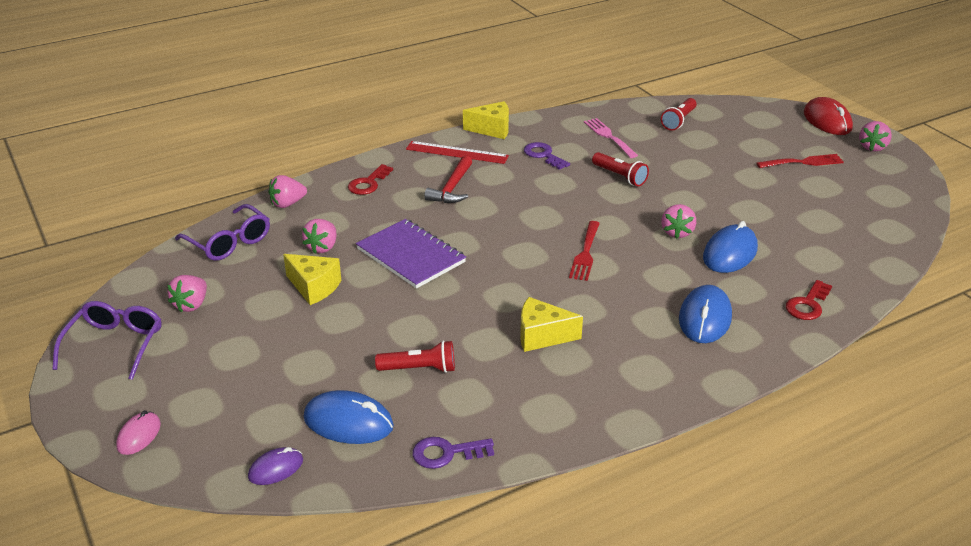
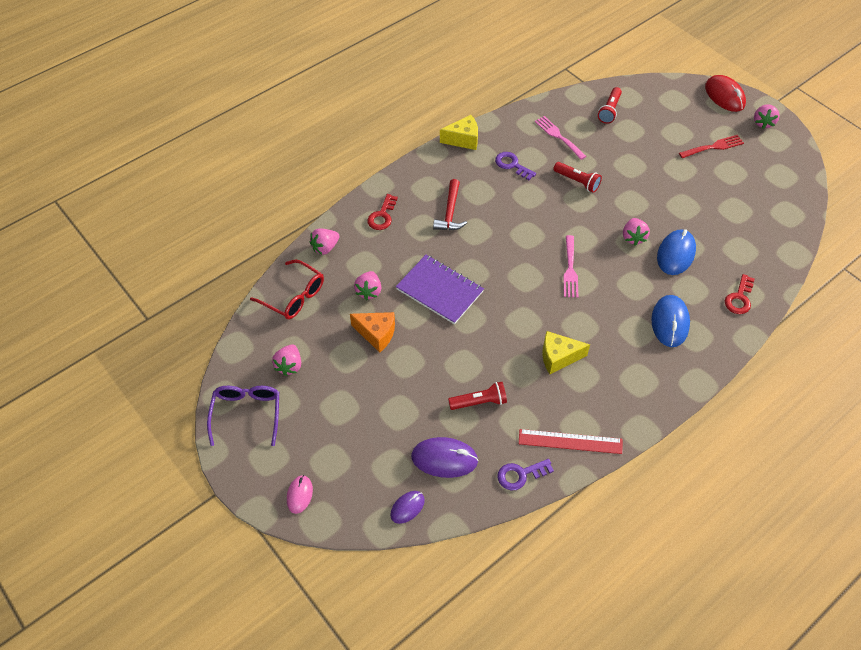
camera: 10 degrees left, 20 degrees up
purple glasses [175,204,270,261] -> red glasses [250,259,324,319]
yellow cheese [283,254,341,305] -> orange cheese [350,312,395,353]
blue mouse [304,390,394,444] -> purple mouse [411,437,479,478]
red ruler [406,141,509,164] -> red ruler moved to [519,429,623,454]
red fork [569,221,600,281] -> pink fork [563,235,578,298]

